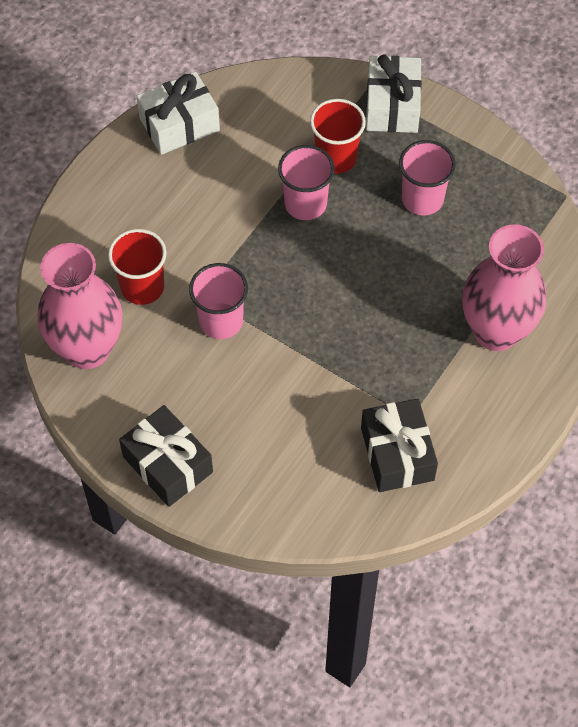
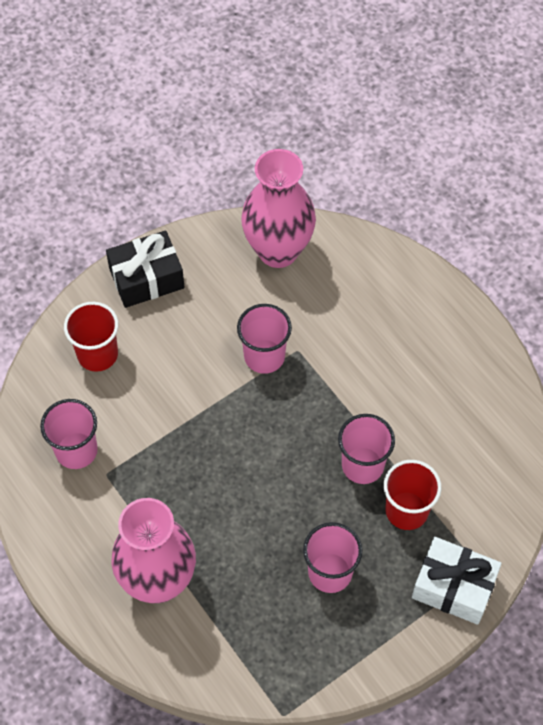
camera: 110 degrees right, 0 degrees up
red cup [108,229,166,305] -> red cup moved to [64,302,118,372]
white gift [136,71,220,155] -> none
black gift [361,398,438,492] -> pink cup [40,399,98,469]

